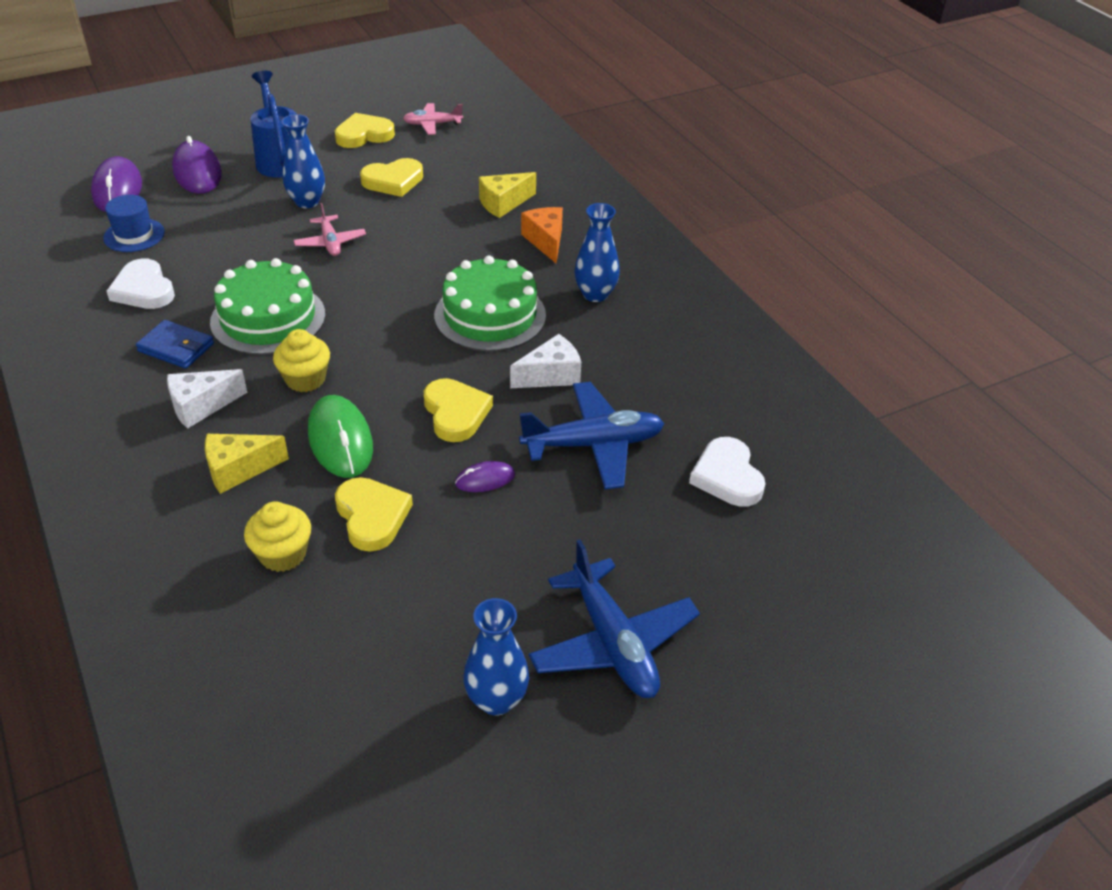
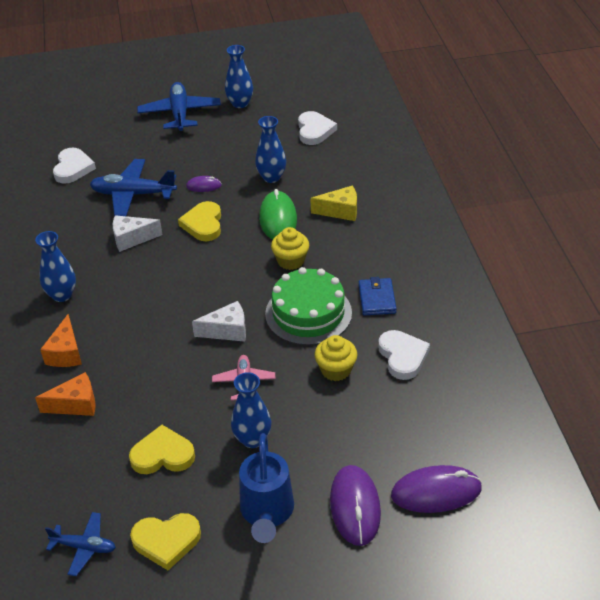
camera: 160 degrees left, 0 degrees up
purple mouse [91,156,142,212] -> purple mouse turned 75 degrees clockwise [391,465,482,513]
blue hat [103,195,165,252] -> none
blue wallet [136,320,214,369] -> blue wallet turned 45 degrees clockwise [359,277,397,316]
white cheese [167,369,247,429] -> white cheese moved to [192,301,246,342]
yellow cupcake [244,501,311,572] -> yellow cupcake moved to [315,335,357,381]
yellow heart [335,477,413,552] -> blue vase [255,116,286,183]
pink plane [403,103,463,135] -> blue plane [45,512,116,576]
green cake [434,256,546,351] -> none
yellow cheese [479,172,536,218] -> orange cheese [35,372,96,416]
none -> white heart [298,111,337,145]

